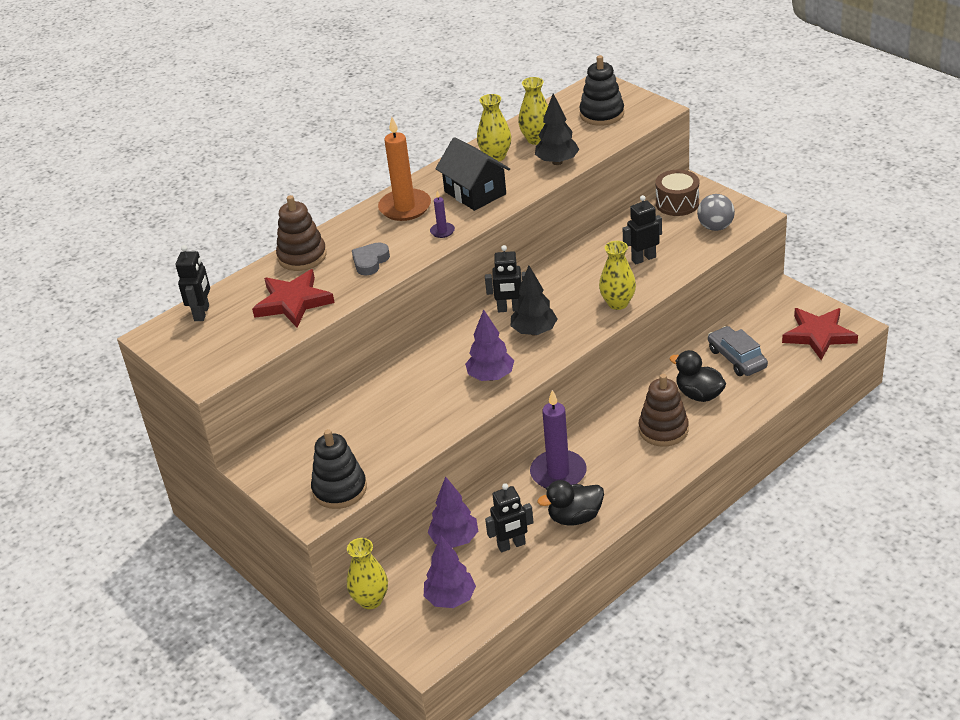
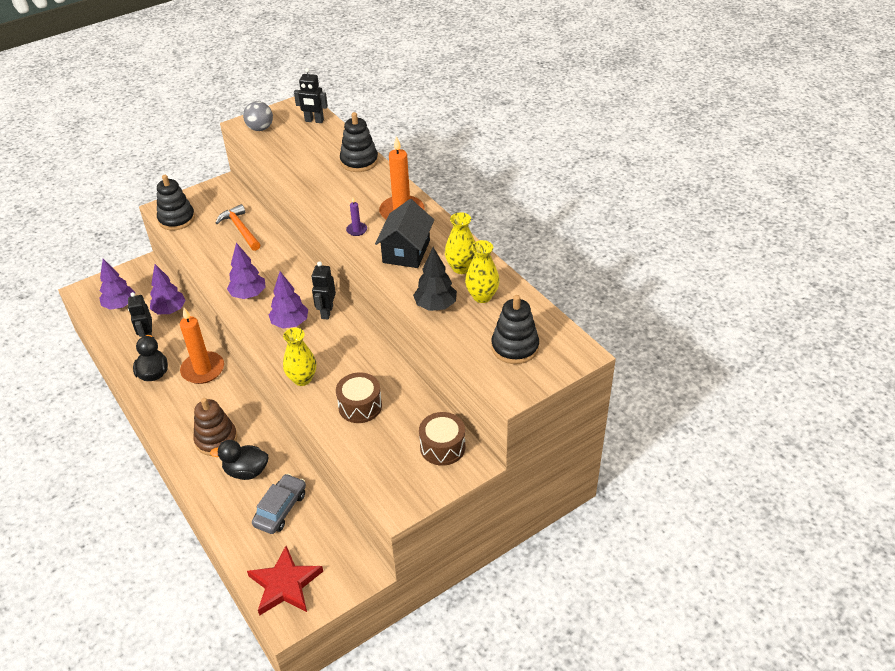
camera: 95 degrees right, 5 degrees up
red star [252,269,335,327] -> none
brown stacking toy [276,195,327,271] -> black stacking toy [340,112,378,172]
yellow vase [347,538,388,609] -> none
grey heart [352,242,390,275] -> none
black house [435,137,510,211] -> black house turned 45 degrees counterclockwise [375,199,434,268]
black tree [511,265,557,336] -> purple tree [269,271,308,329]
purple candle [530,390,587,488] -> orange candle [180,308,224,384]
black robot [622,195,662,264] -> brown drum [336,372,382,423]
black duck [670,350,726,402] -> black duck turned 135 degrees counterclockwise [210,440,268,480]
grey ball [697,194,735,231] -> grey ball moved to [243,101,273,131]
grey car [708,326,768,376] -> grey car turned 45 degrees counterclockwise [252,474,306,534]
none -> orange hammer [216,204,261,251]

